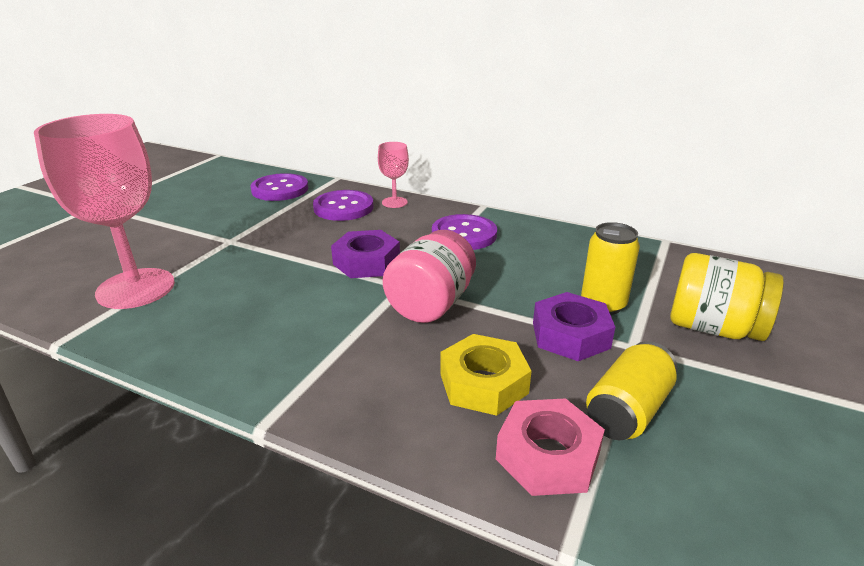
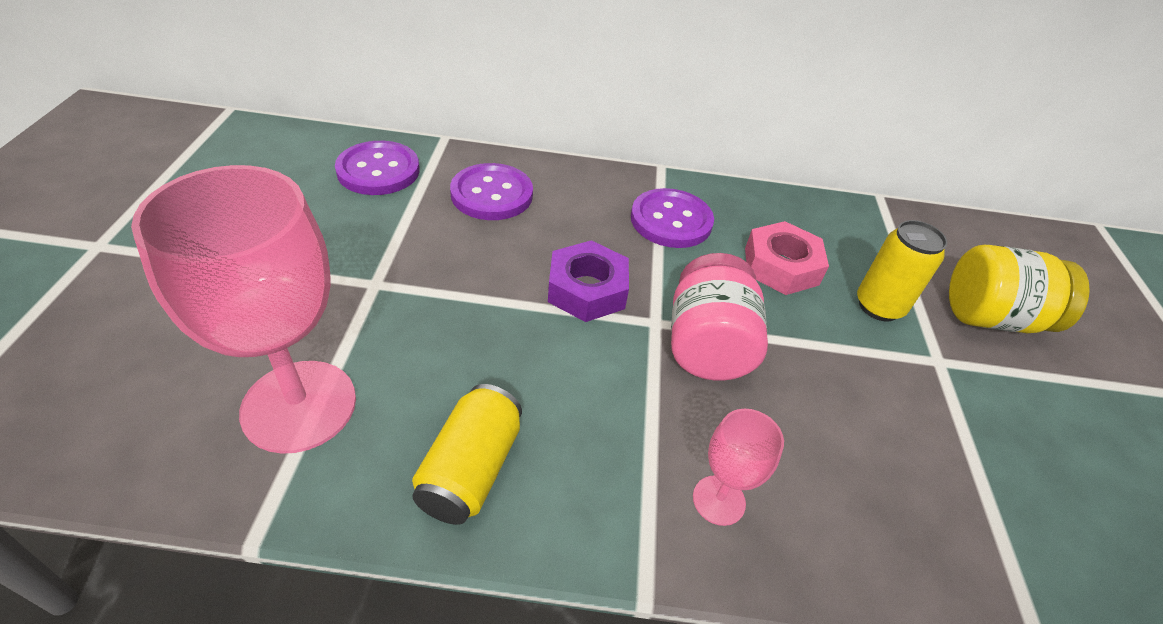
camera: 25 degrees left, 15 degrees up
pink goblet [378,142,409,208] -> pink goblet moved to [693,409,784,526]
yellow nut [440,334,532,416] -> none
pink nut [496,398,605,496] -> pink nut moved to [745,221,829,295]
purple nut [533,292,615,361] -> none
yellow can [586,341,677,440] -> yellow can moved to [412,384,522,525]

